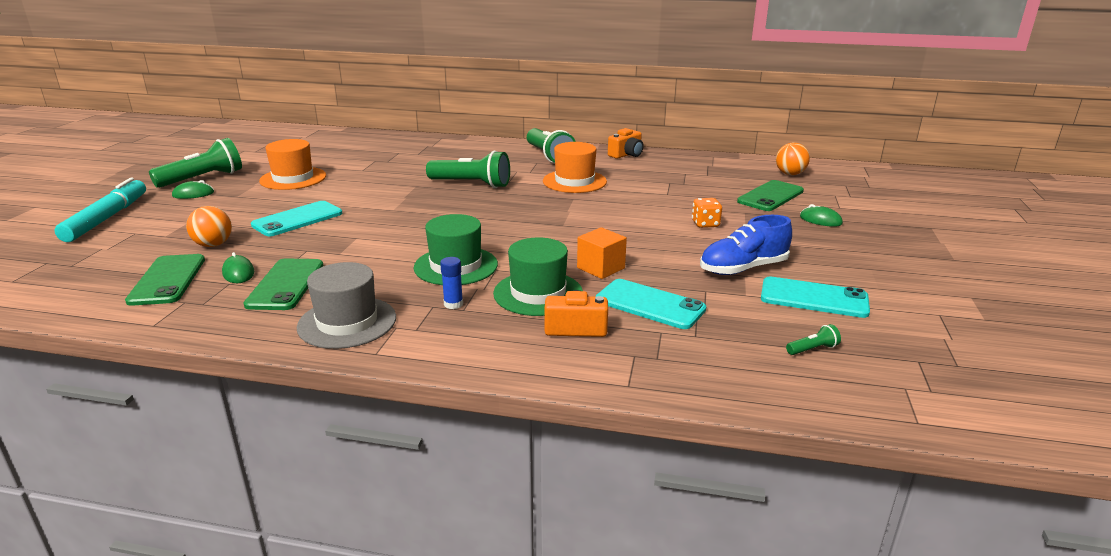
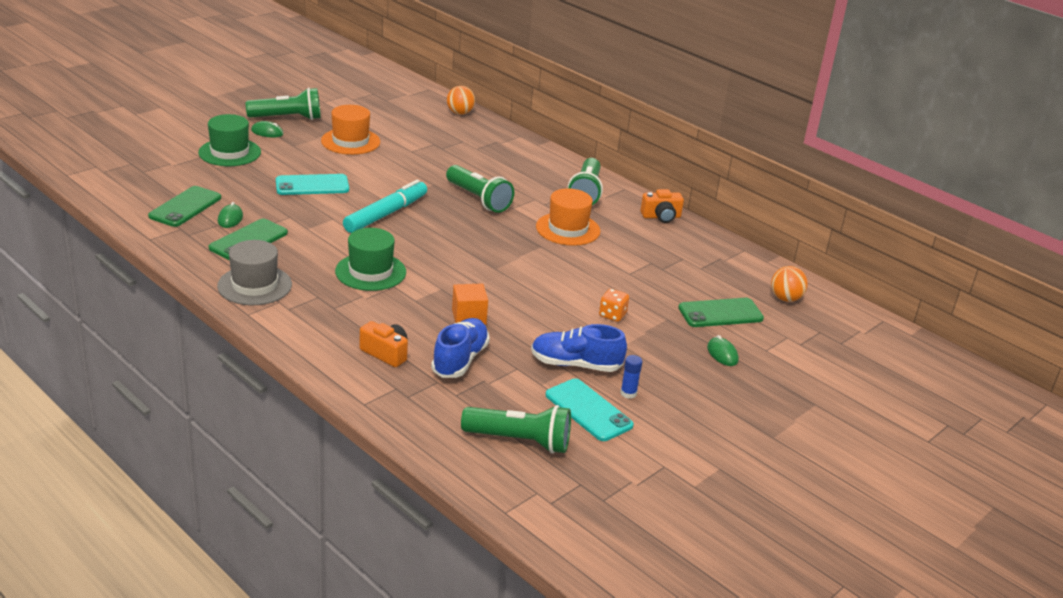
camera: 30 degrees right, 5 degrees up
turquoise marker [55,178,146,242] -> turquoise marker moved to [343,180,427,233]
orange ball [186,206,232,247] -> orange ball moved to [447,86,475,115]
blue glue stick [440,257,463,309] -> blue glue stick moved to [620,355,642,399]
green hat [493,238,583,316] -> green hat moved to [198,114,261,166]
turquoise phone [596,279,706,329] -> blue shoe [431,318,490,378]
green flashlight [786,324,841,355] -> green flashlight [461,405,571,454], size x2.42

